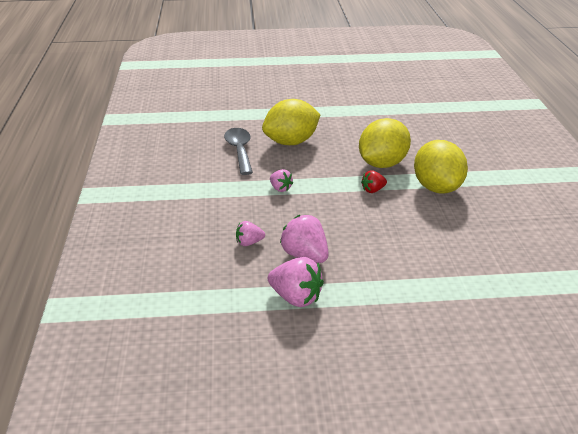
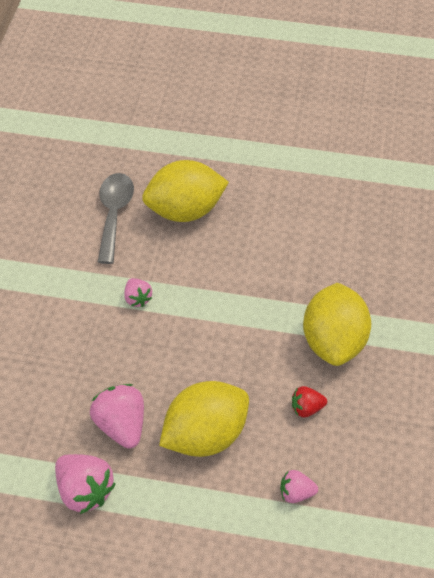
camera: 15 degrees right, 20 degrees up
pink strawberry [236,221,265,246] -> pink strawberry moved to [280,470,318,503]
yellow lemon [359,118,411,168] -> yellow lemon moved to [159,381,249,457]
red strawberry [361,171,387,193] -> red strawberry moved to [292,386,327,417]

